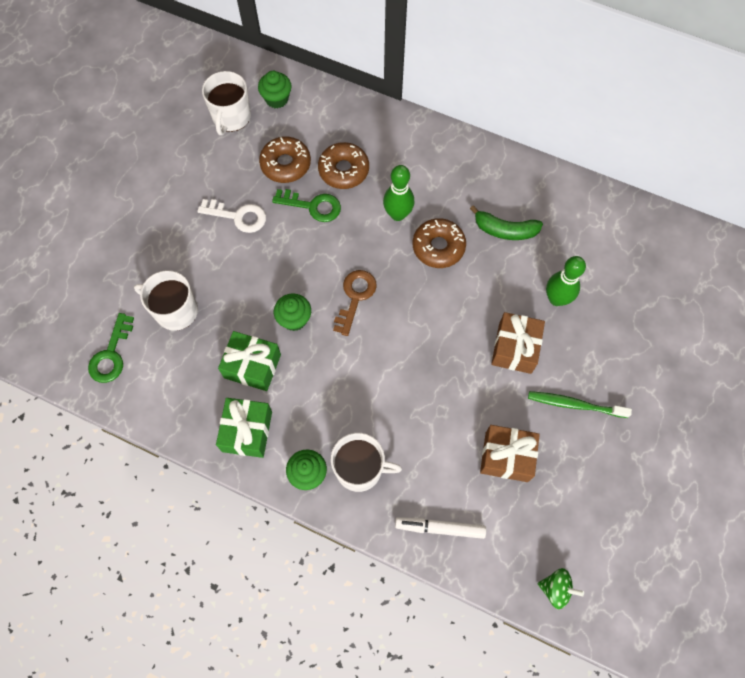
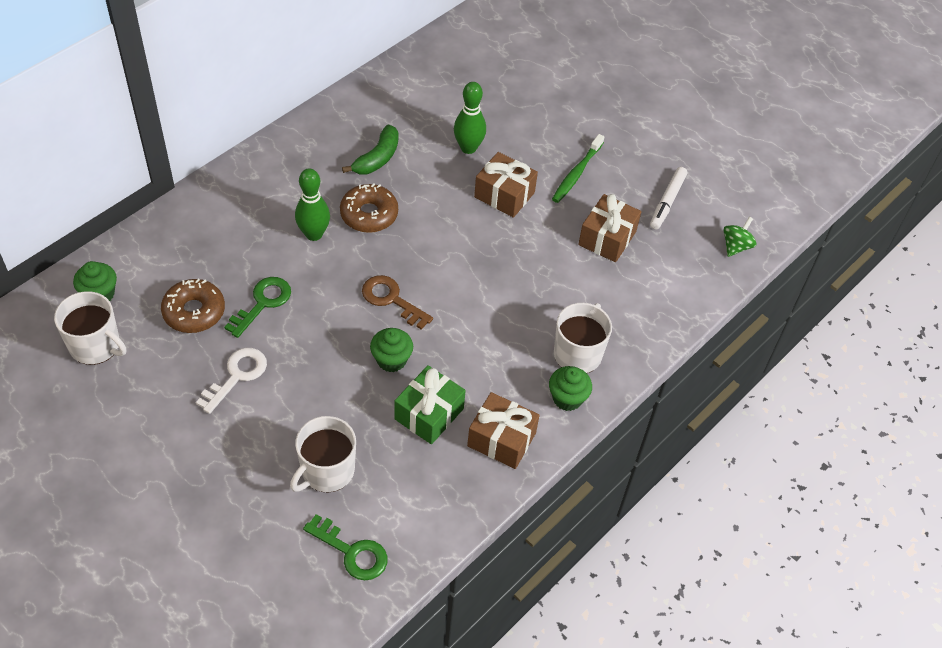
camera: 75 degrees left, 15 degrees down
green gift [216,398,272,458] -> brown gift [467,392,540,469]
brown donut [318,142,369,189] -> none
white marker [395,517,486,539] -> white marker moved to [650,167,687,230]

